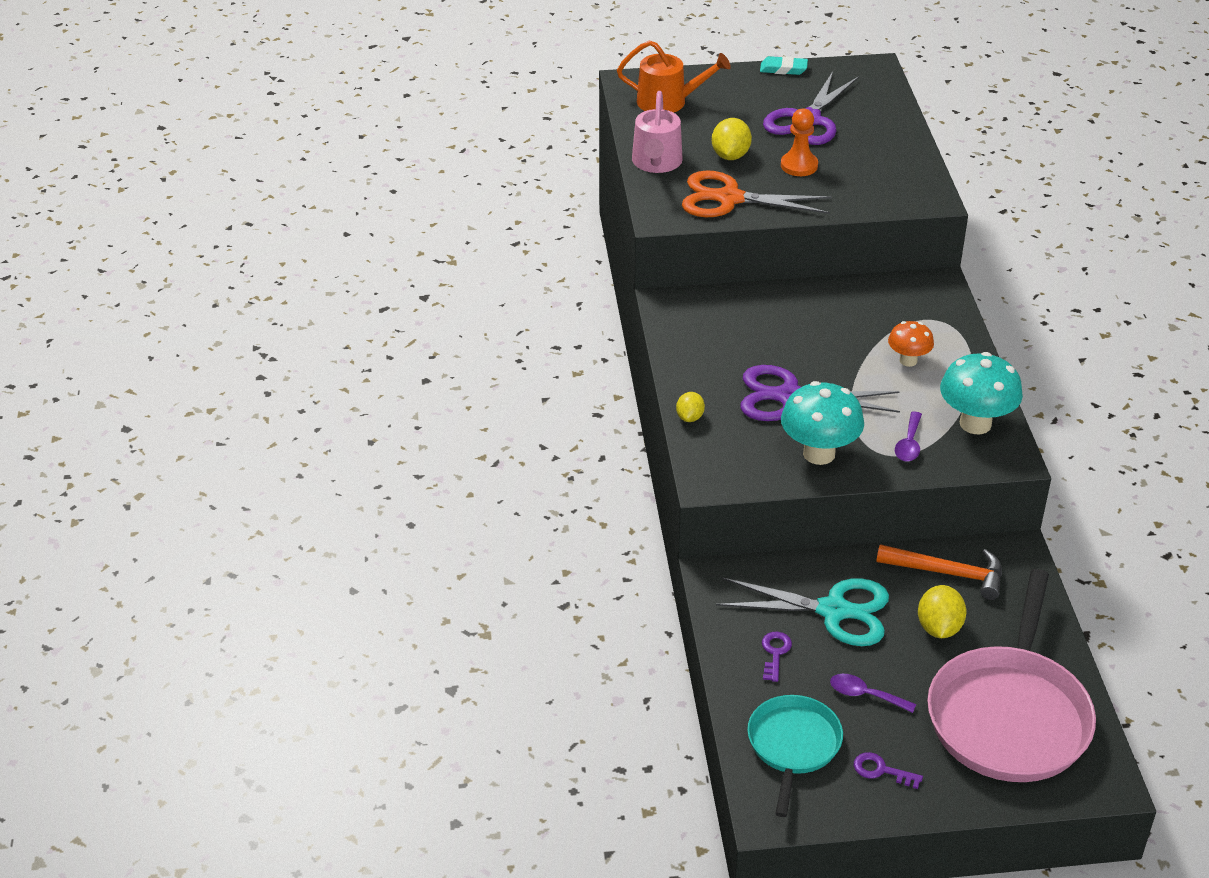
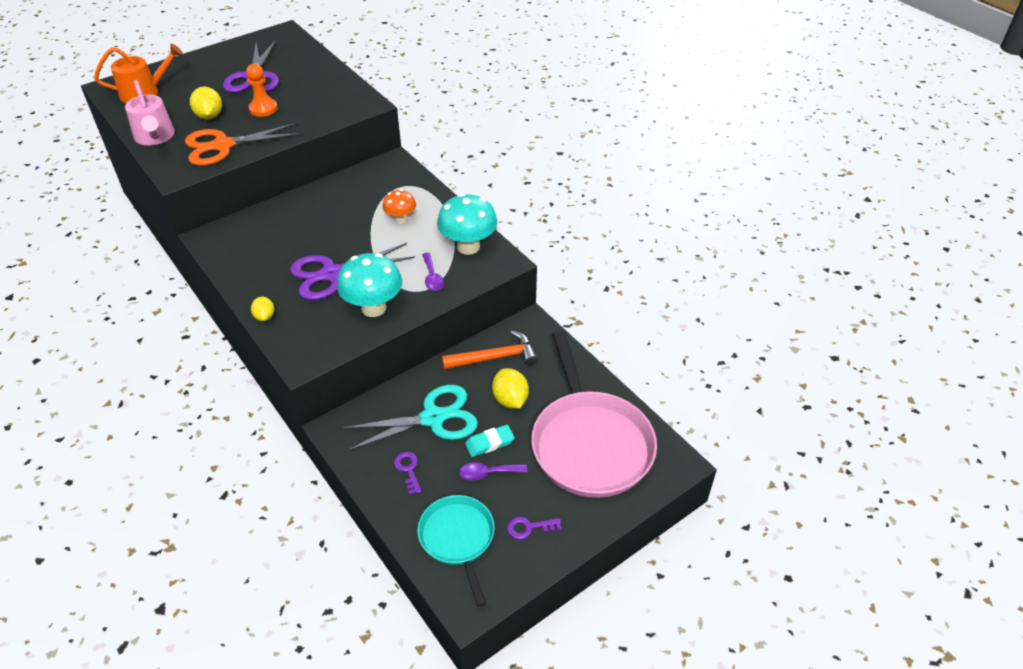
camera: 30 degrees left, 5 degrees up
turquoise eraser [760,56,808,75] -> turquoise eraser moved to [465,425,514,457]

